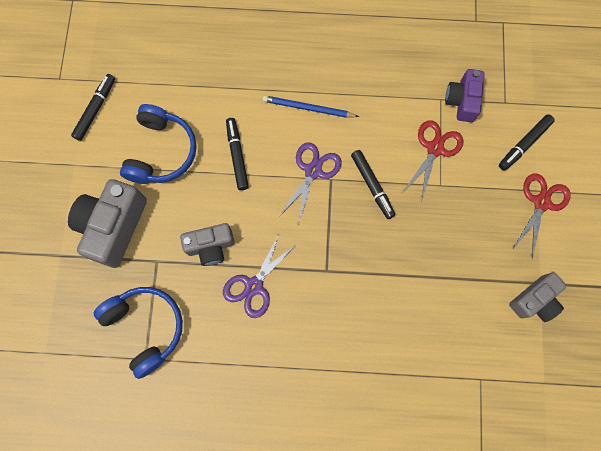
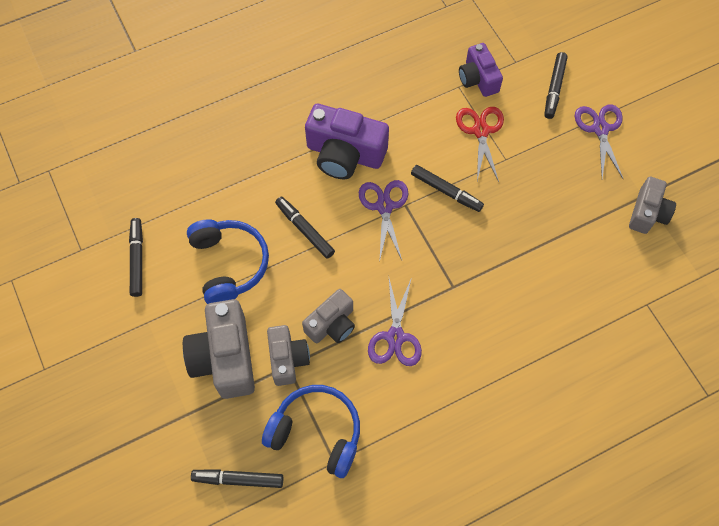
camera: 30 degrees left, 10 degrees down
blue pencil [262,95,359,118] -> purple camera [305,104,389,179]
red scissors [512,173,571,259] -> purple scissors [575,104,624,180]
none -> black marker [191,469,283,488]
none -> grey camera [267,325,310,386]

